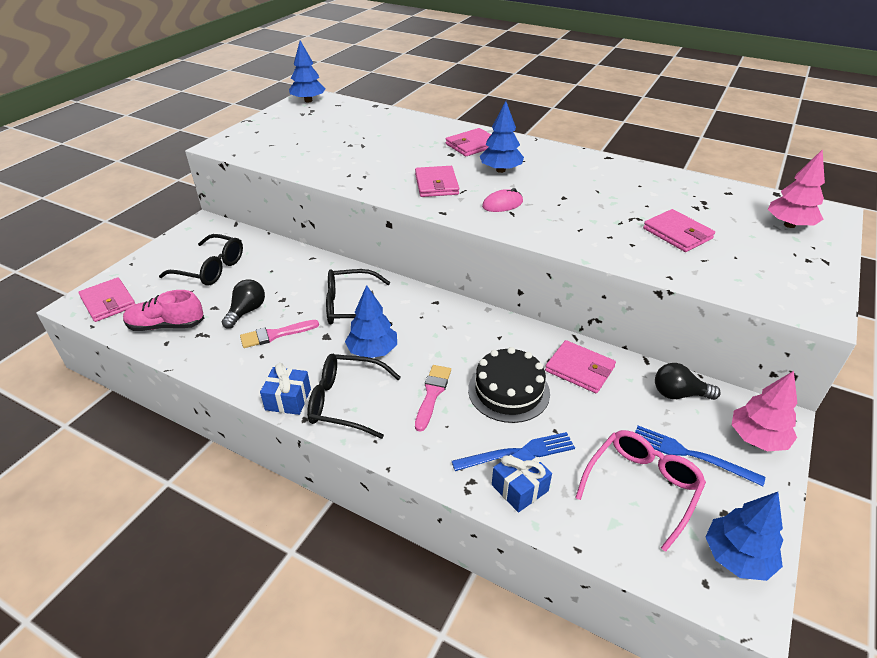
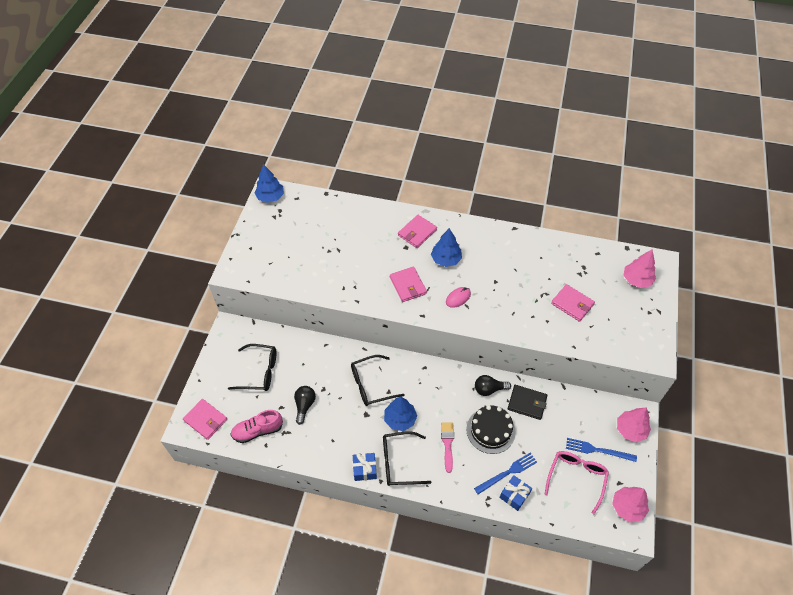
camera: 15 degrees left, 15 degrees up
pink brush [240,320,319,348] -> none
pink wallet [545,340,616,393] -> black wallet [508,385,548,420]
black light bulb [655,363,721,400] -> black light bulb moved to [475,375,511,396]
blue tree [706,492,783,581] -> pink tree [612,487,649,522]

